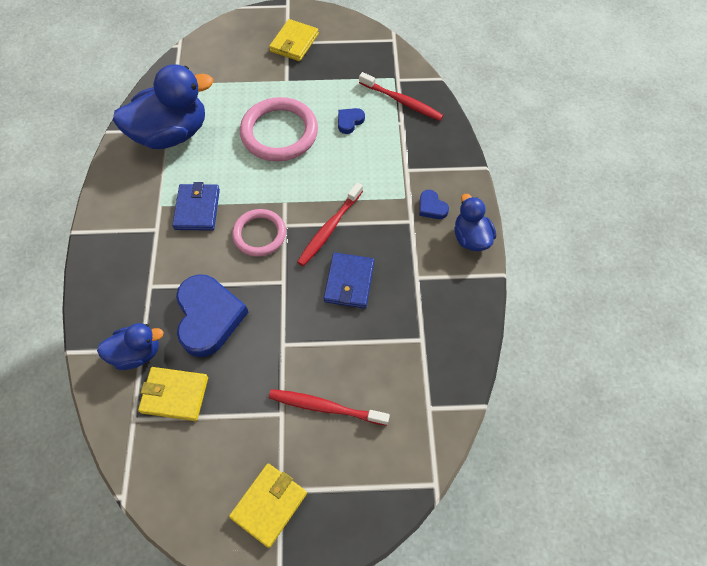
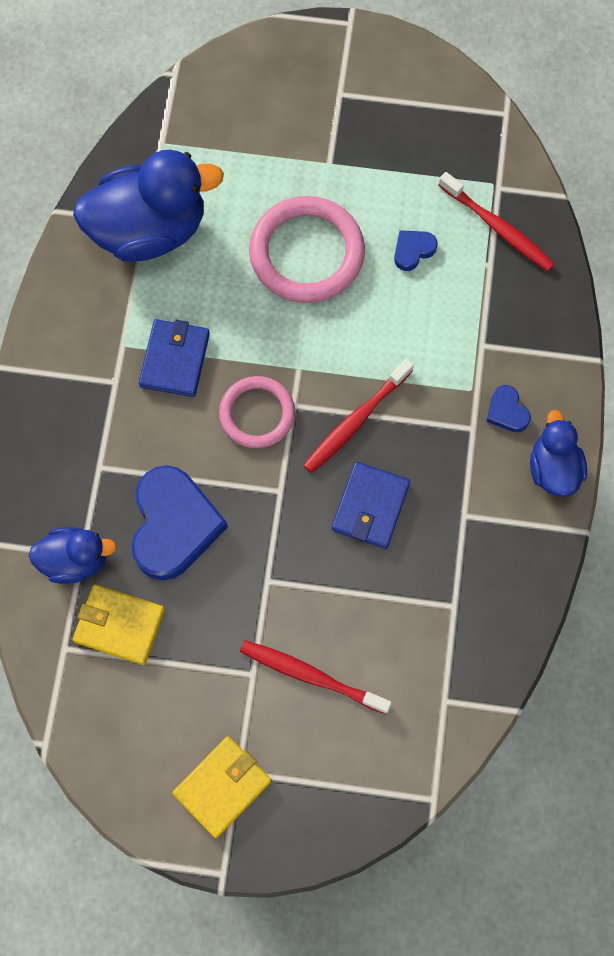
camera: 10 degrees right, 10 degrees up
yellow wallet [269,19,319,61] -> none

